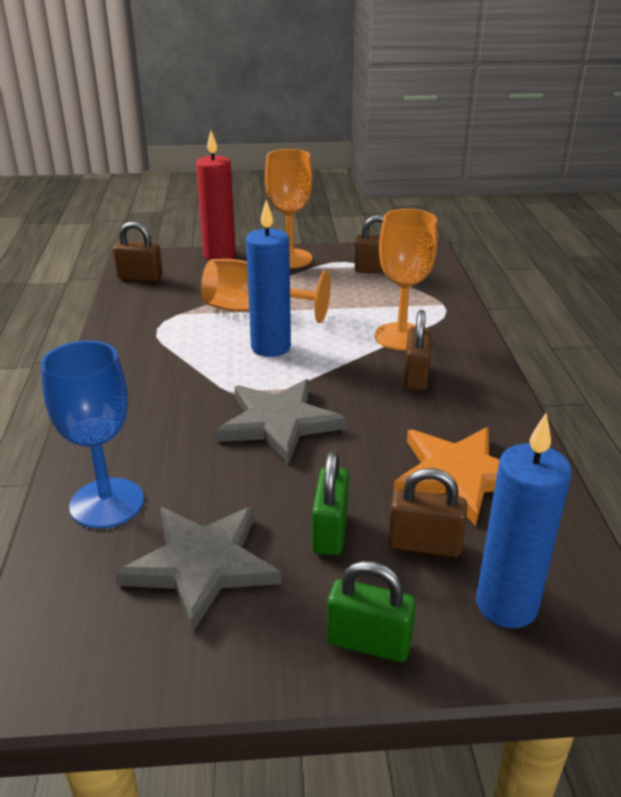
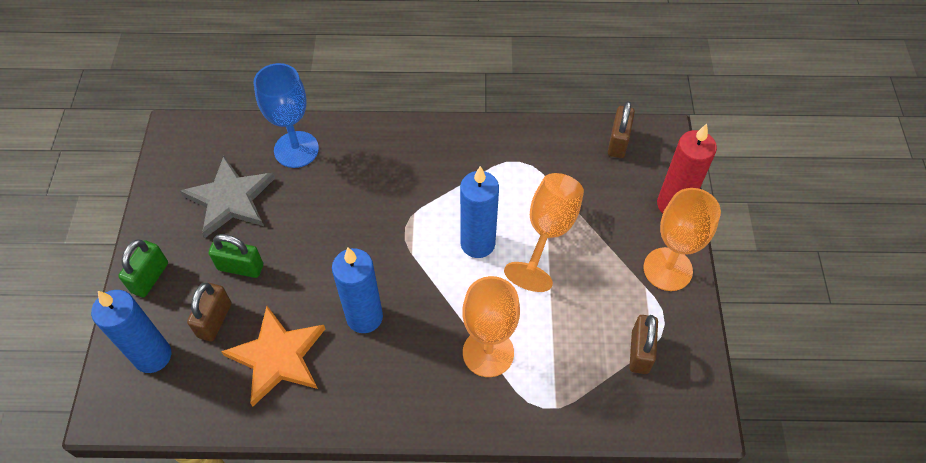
camera: 95 degrees right, 25 degrees up
grey star [216,379,346,464] -> none
brown padlock [404,310,431,391] -> none
none -> blue candle [332,248,383,333]

